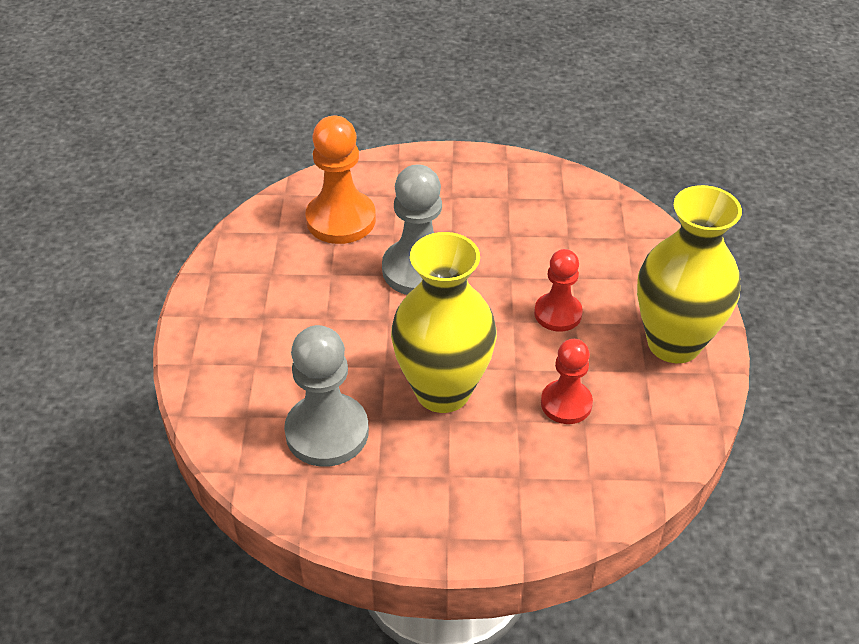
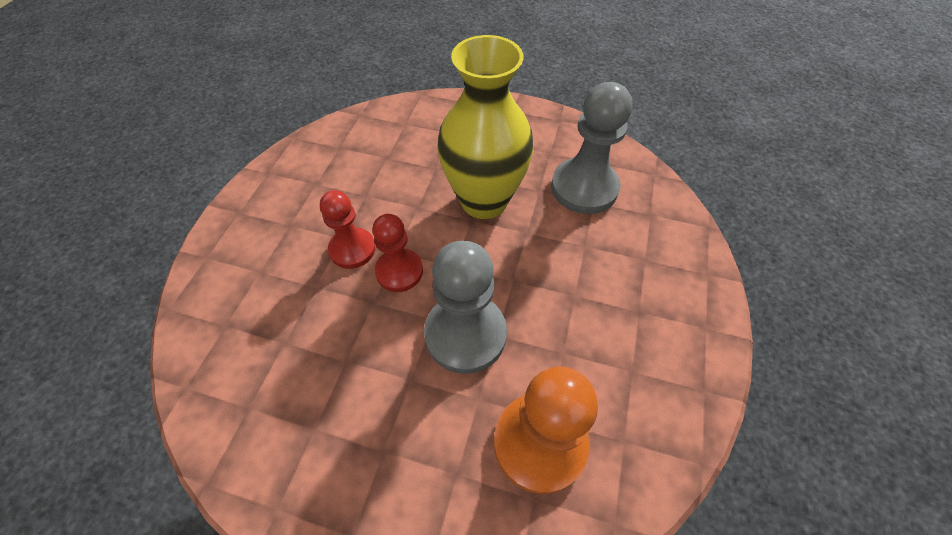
camera: 165 degrees left, 10 degrees up
red pawn [541,339,593,424] -> red pawn moved to [372,214,423,292]
yellow vase [637,185,742,363] -> none

